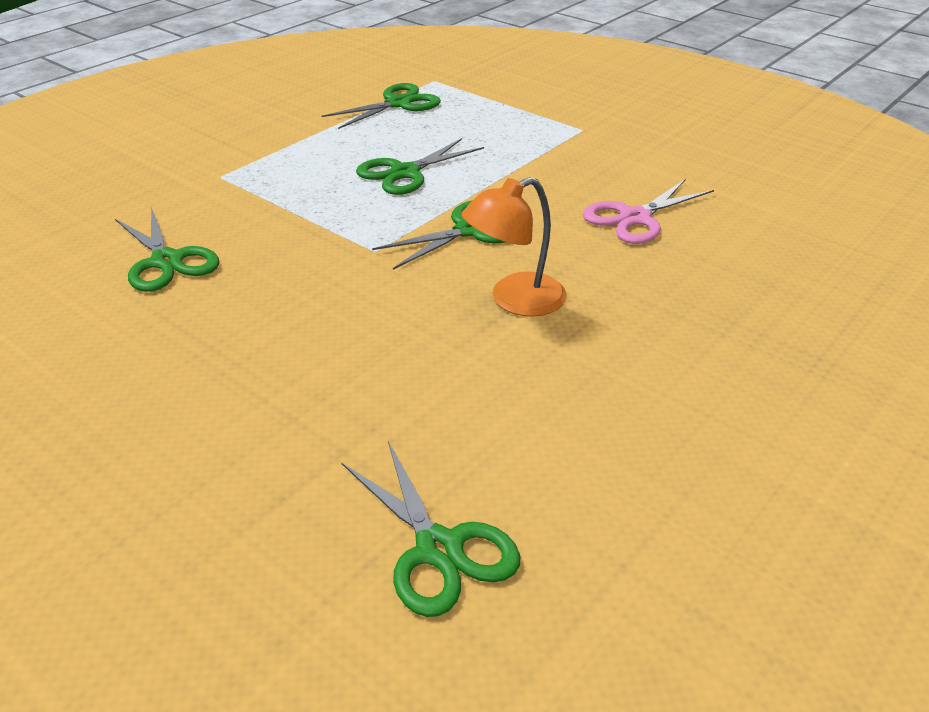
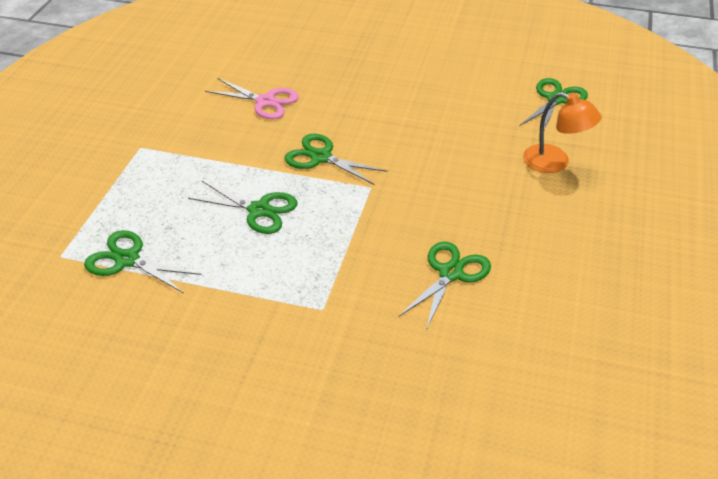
camera: 115 degrees left, 5 degrees up
orange lamp [462,177,567,317] -> orange lamp moved to [523,92,602,173]

